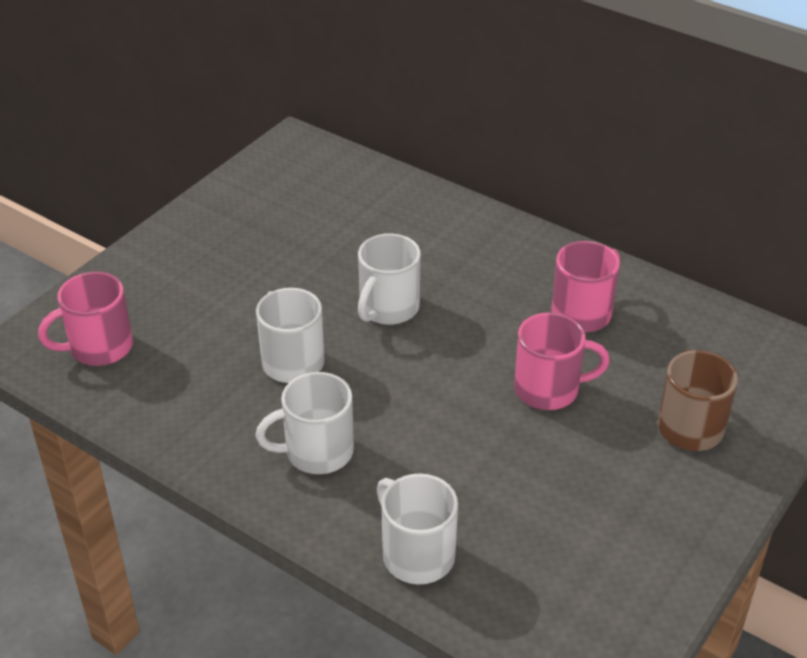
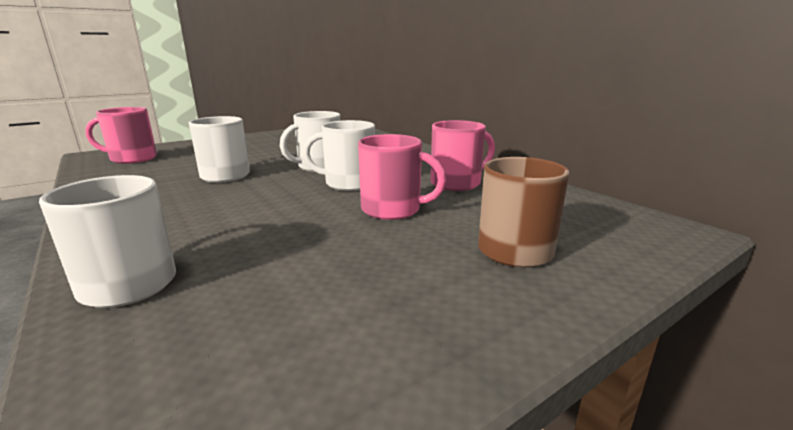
camera: 20 degrees right, 20 degrees down
white mug [255,372,354,474] -> white mug moved to [303,120,375,191]

